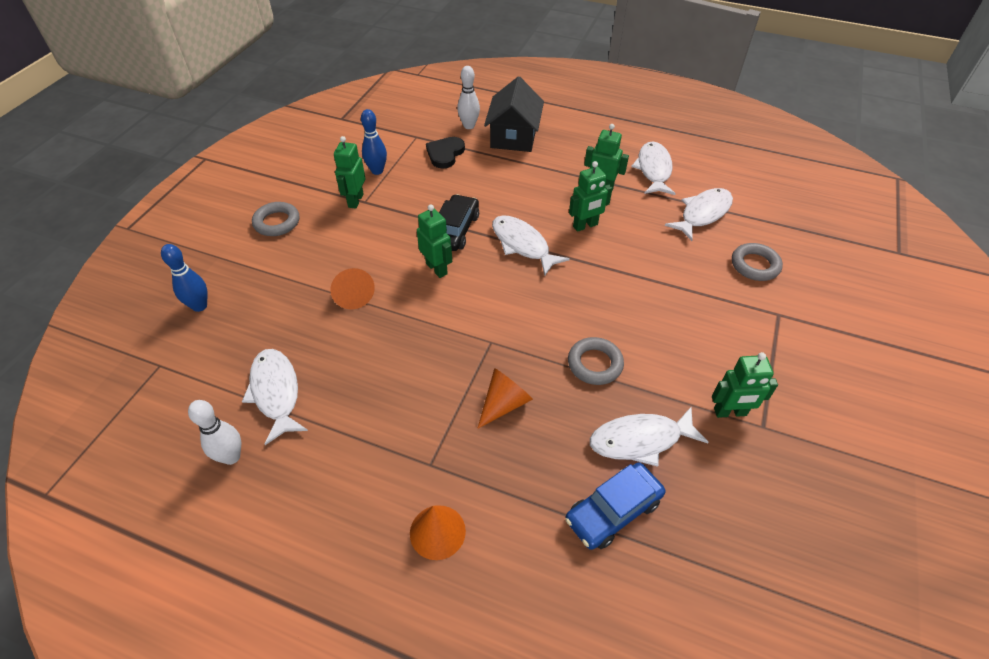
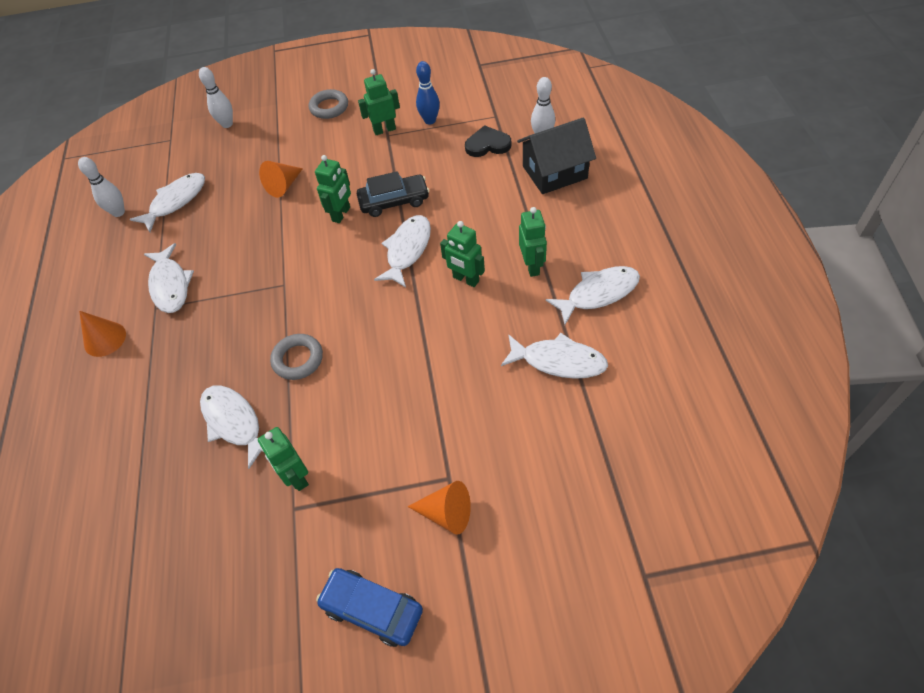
camera: 65 degrees right, 5 degrees up
blue bowling pin [161,244,208,312] -> white bowling pin [199,67,233,128]
orange cone [477,368,533,429] -> orange cone moved to [407,481,471,535]
blue car [565,462,665,550] -> blue car moved to [316,568,423,647]
grey ring [732,243,783,281] -> none
none -> white fish [144,243,194,313]

